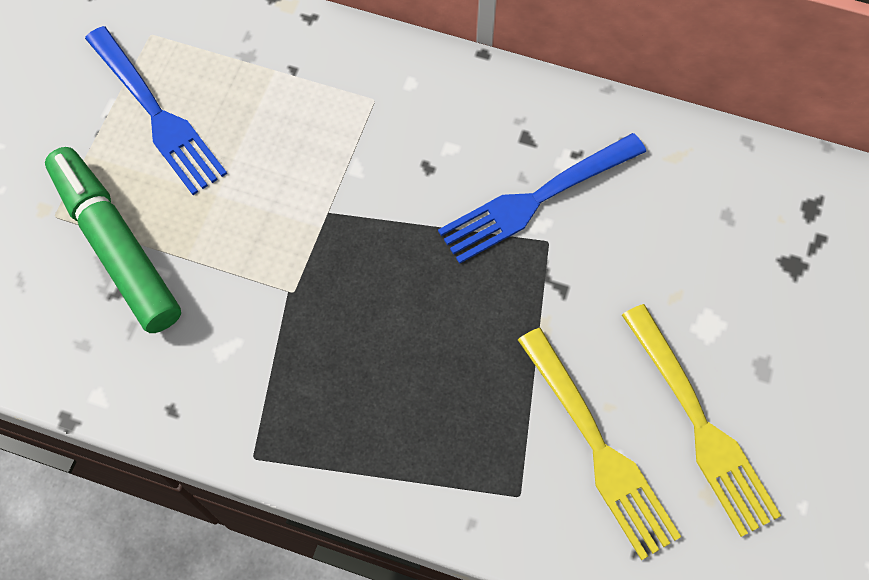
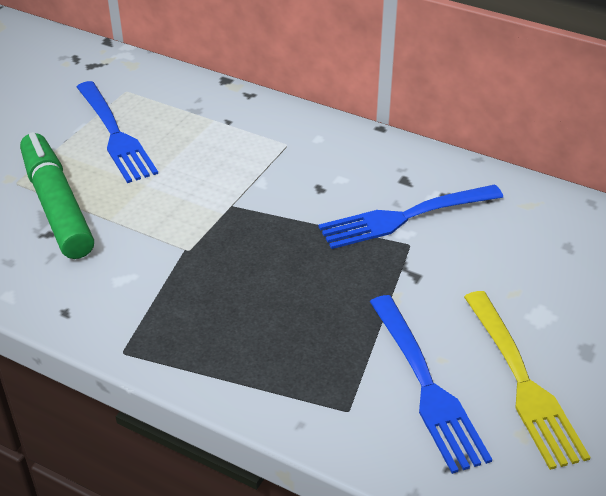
camera: 10 degrees right, 25 degrees down
yellow fork [518,328,681,560] -> blue fork [370,295,492,474]

